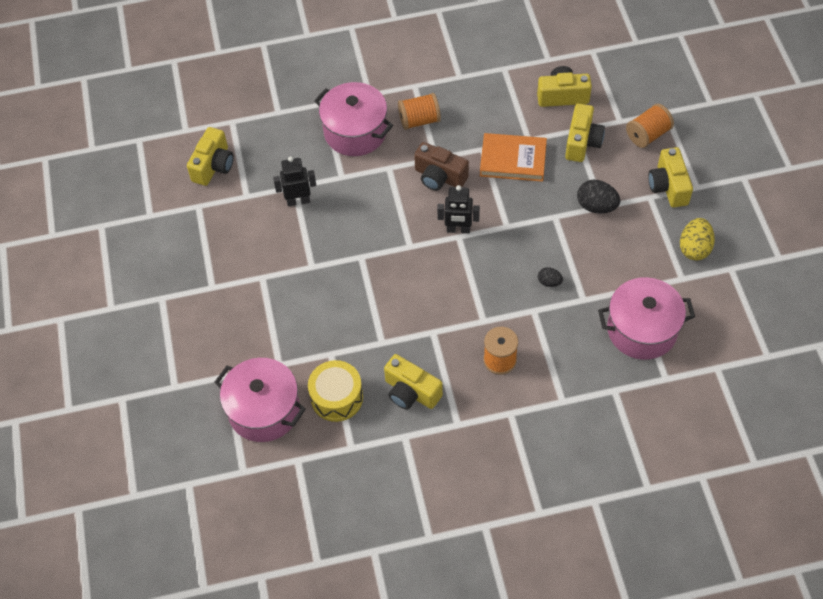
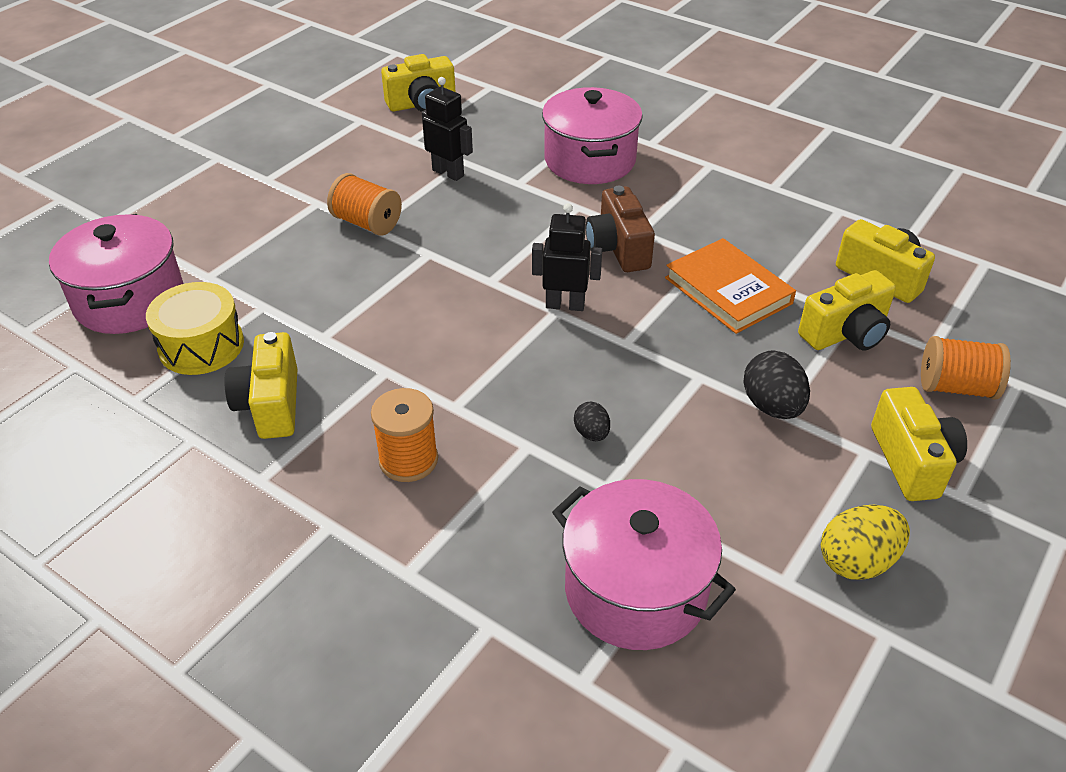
camera: 45 degrees right, 15 degrees down
orange spool [398,93,441,130] -> orange spool moved to [327,173,402,236]
black robot [437,185,480,233] -> black robot turned 135 degrees clockwise [532,203,602,311]
yellow camera [648,147,693,208] -> yellow camera turned 135 degrees clockwise [871,387,967,501]

